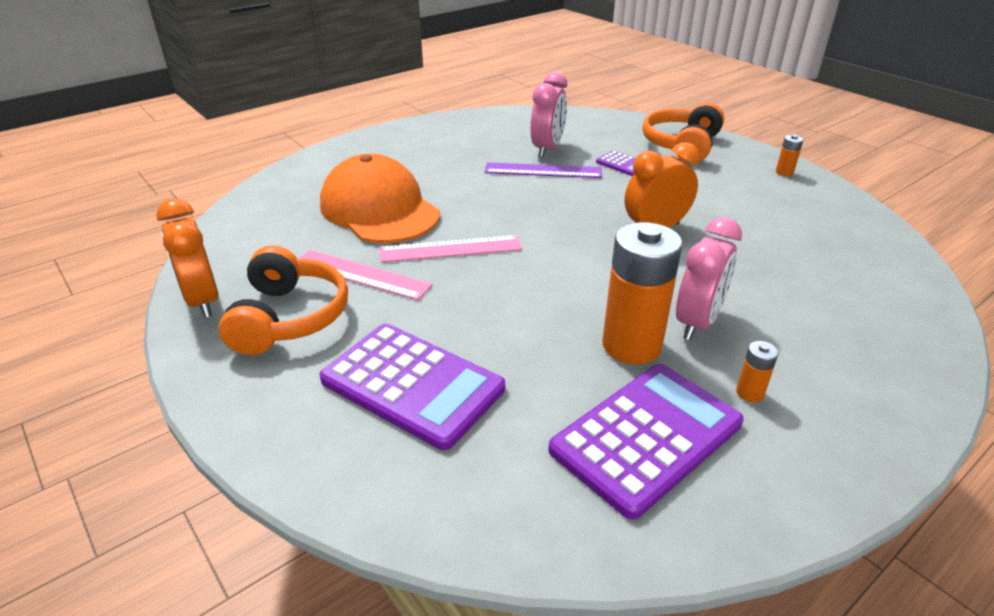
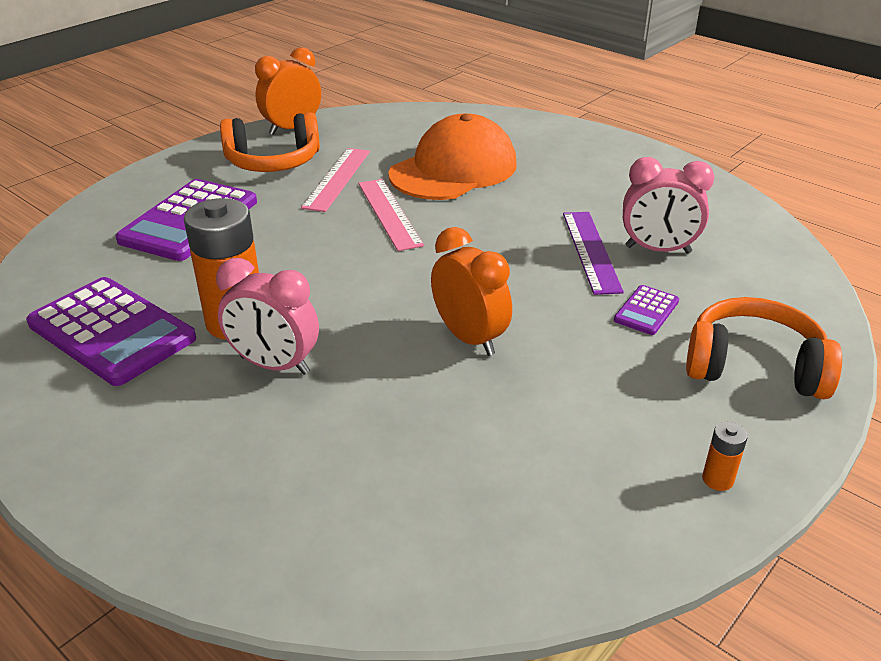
camera: 80 degrees right, 0 degrees up
orange battery [736,341,779,402] -> none

